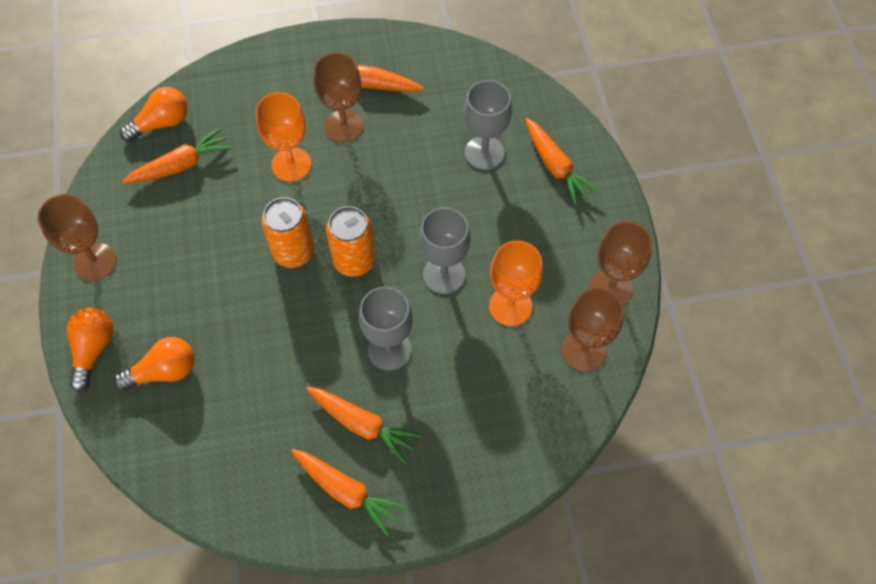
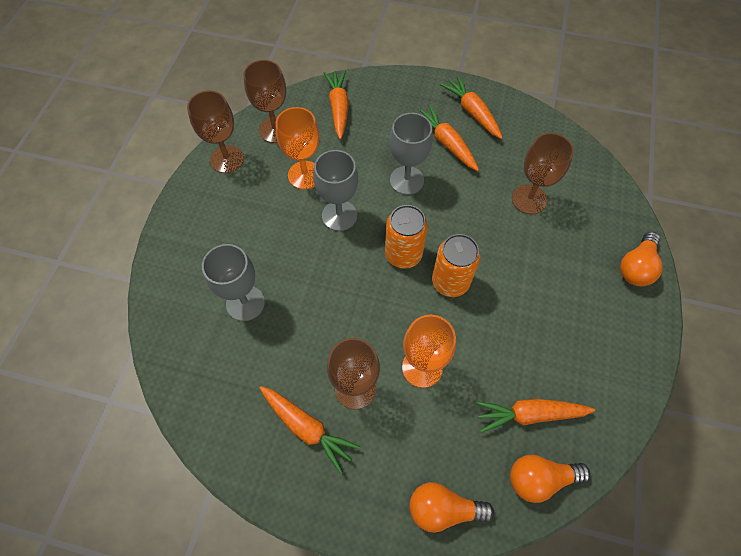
camera: 155 degrees left, 0 degrees up
brown goblet [37,194,117,281] -> brown goblet moved to [512,133,574,214]
orange light bulb [114,337,194,391] -> orange light bulb moved to [409,482,494,533]
orange carrot [526,118,599,206] -> orange carrot moved to [323,70,349,140]

